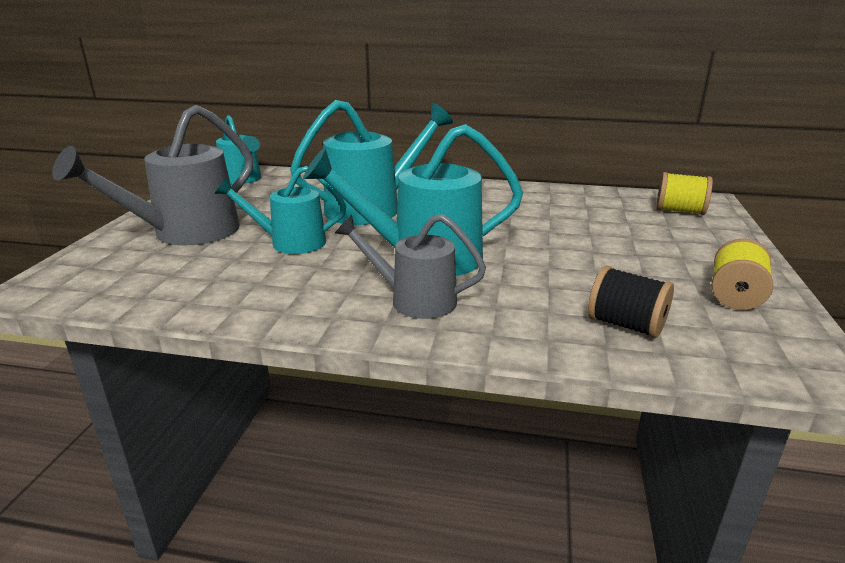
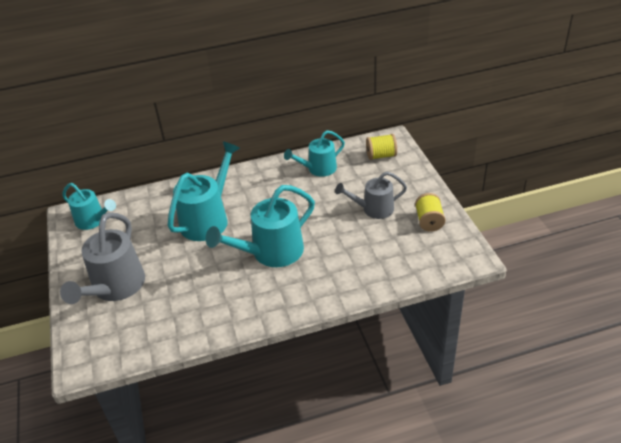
camera: 25 degrees left, 15 degrees up
turquoise watering can [214,166,346,254] -> turquoise watering can moved to [284,130,345,177]
grey watering can [335,214,486,319] -> grey watering can moved to [335,172,407,219]
black spool [588,266,674,338] -> none

